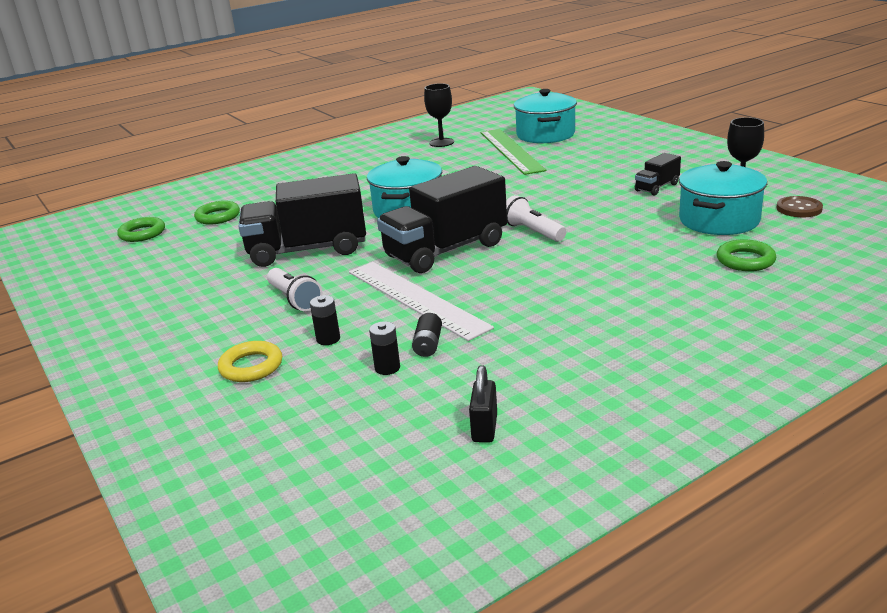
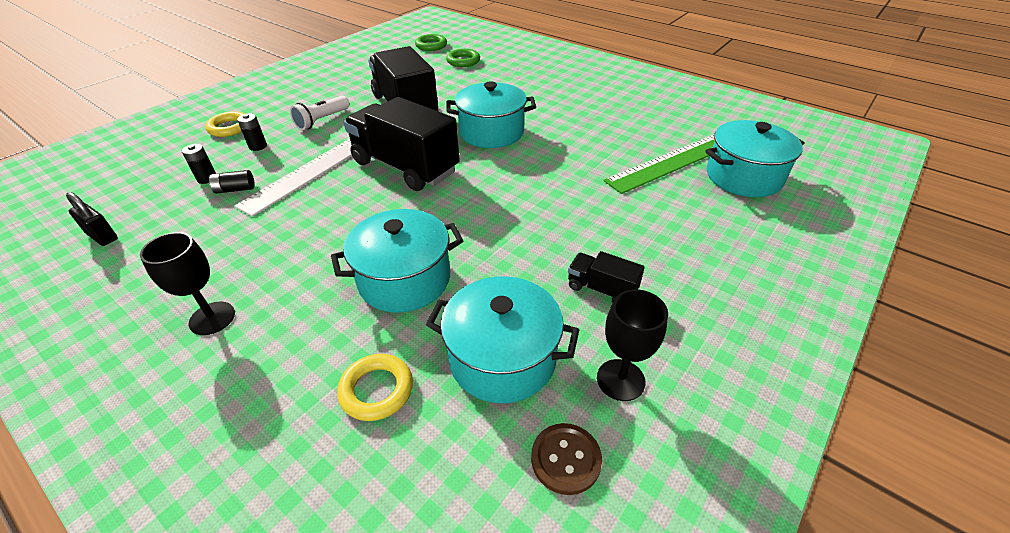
camera: 70 degrees right, 15 degrees up
black goblet [424,83,454,147] -> black goblet moved to [140,232,235,335]
black padlock [469,365,497,443] -> black padlock turned 45 degrees clockwise [66,192,118,246]
white flashlight [506,195,566,242] -> none
green ring [717,239,776,271] -> yellow ring [337,354,413,421]
none -> turquoise pot [331,209,463,313]

